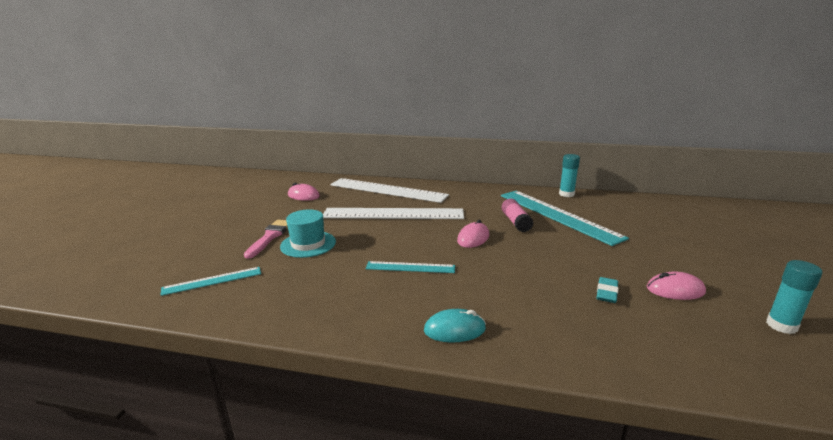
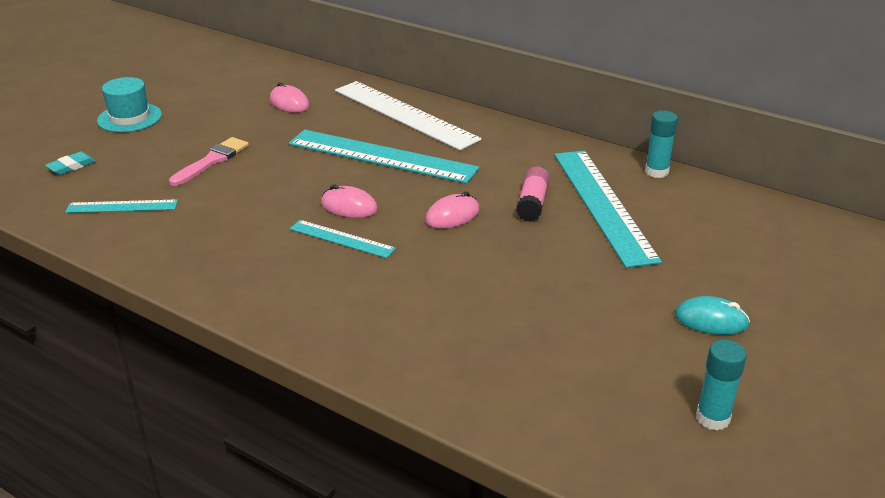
camera: 20 degrees right, 10 degrees up
turquoise hat [280,209,336,258] -> turquoise hat moved to [97,77,162,132]
white ruler [323,208,464,219] -> turquoise ruler [289,130,479,184]
turquoise mouse [424,309,486,343] -> turquoise mouse moved to [675,296,750,335]
turquoise eraser [596,277,618,303] -> turquoise eraser moved to [45,152,96,175]
pink mouse [647,271,706,300] -> pink mouse moved to [321,185,378,218]

